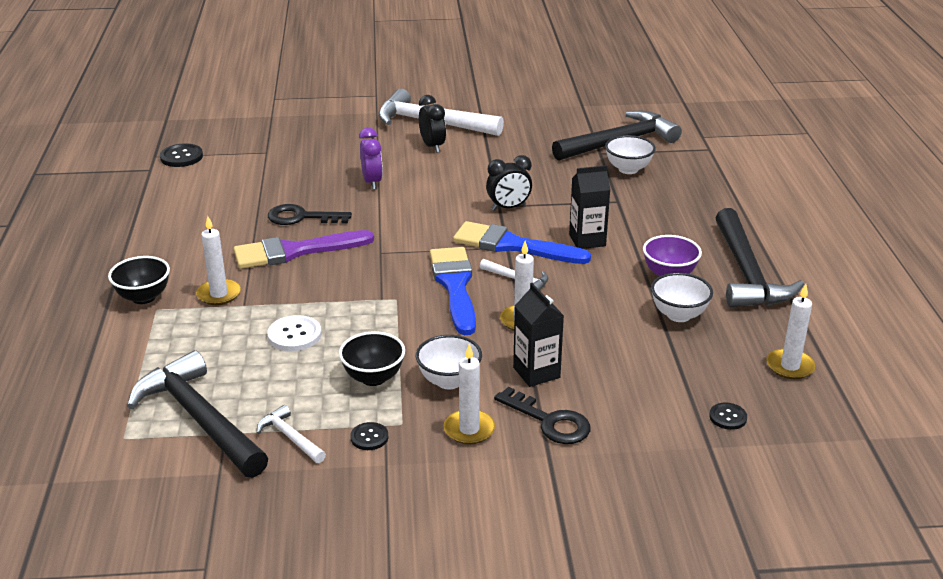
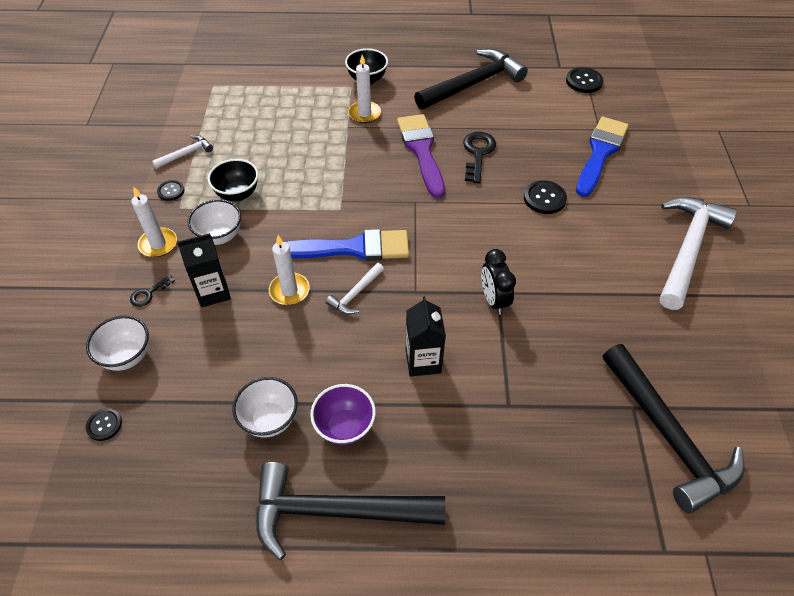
camera: 95 degrees right, 20 degrees up
black hammer [127,350,268,478] -> black hammer moved to [414,49,528,110]
white button [267,315,321,351] -> none
purple clock [359,128,383,190] -> black button [524,180,567,214]
black clock [419,95,446,153] -> none
blue brush [453,221,591,264] -> blue brush moved to [576,117,629,197]
black key [494,387,591,444] -> black key [130,274,175,307], size x0.55
white bowl [605,135,656,174] -> white bowl moved to [86,316,149,371]
white candle [766,284,816,379] -> none

